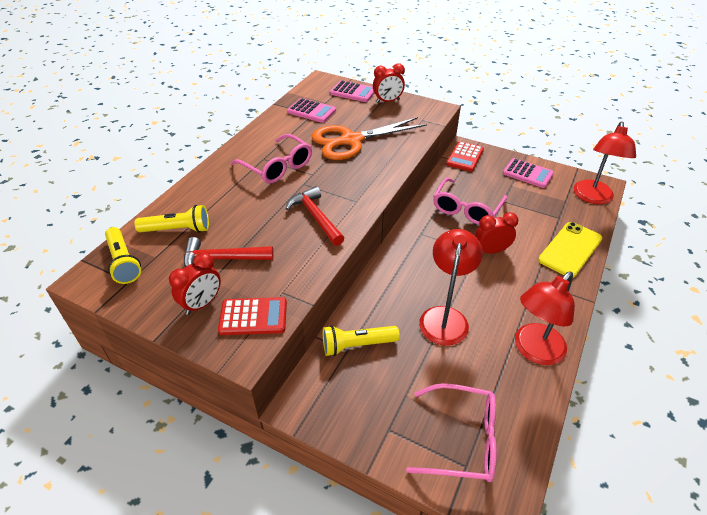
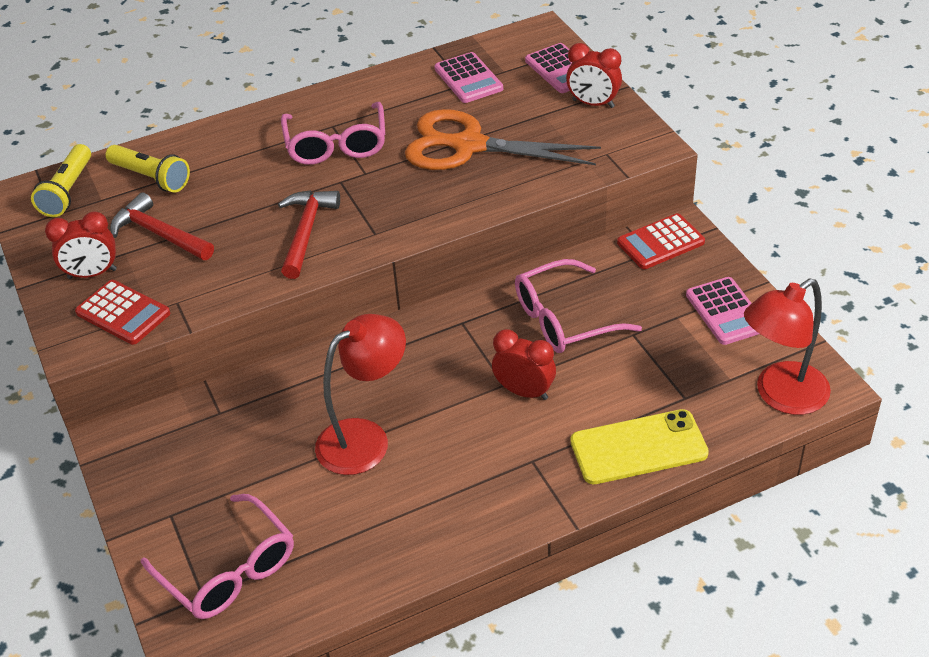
camera: 40 degrees right, 0 degrees up
yellow flashlight [323,325,400,356] -> none
red lamp [515,271,575,365] -> none

